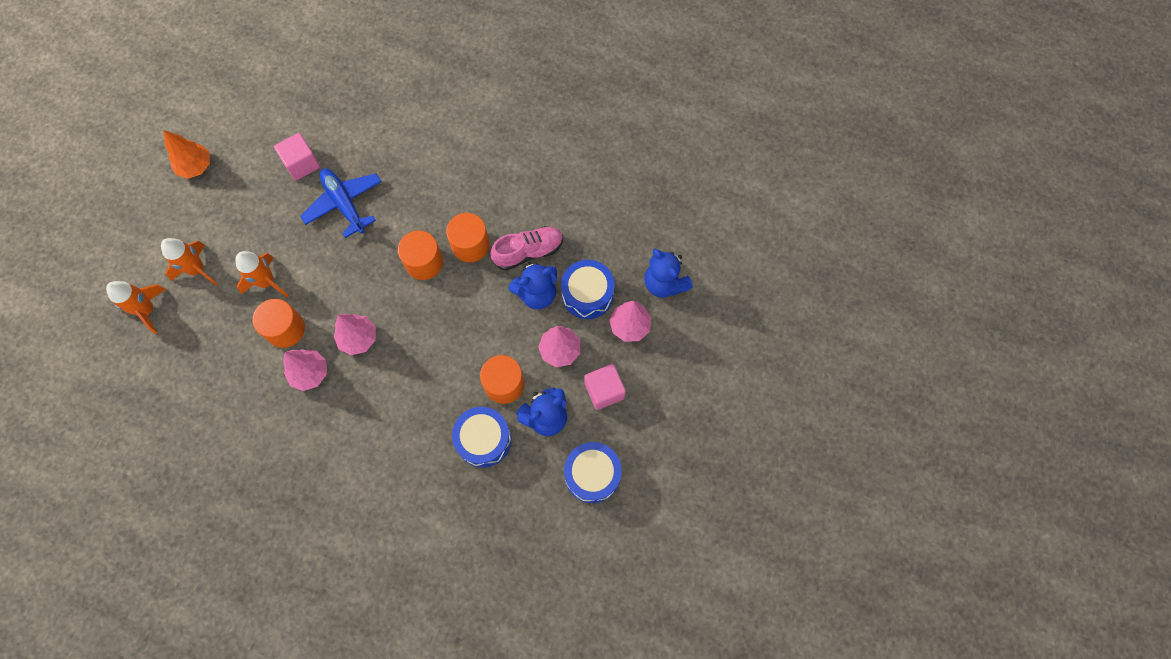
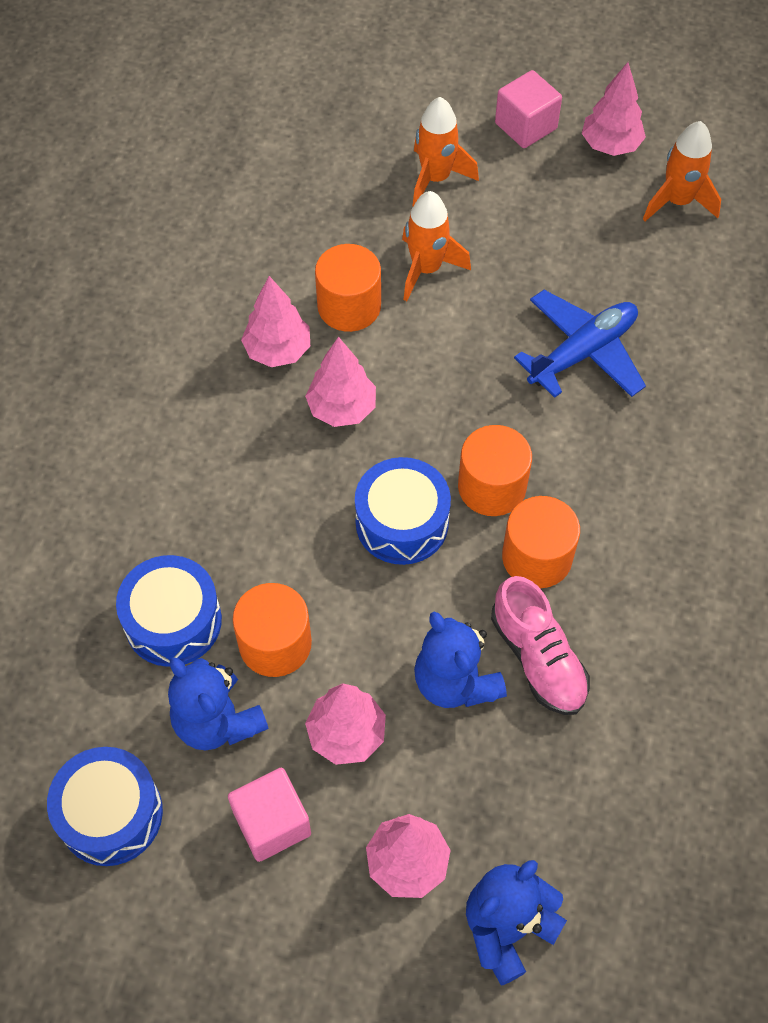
camera: 85 degrees right, 10 degrees down
orange rocket [106,281,166,334] -> orange rocket moved to [643,121,721,221]
orange tree [163,130,210,179] -> pink tree [582,62,646,156]
pink cube [274,133,320,180] -> pink cube moved to [495,70,562,148]
blue drum [561,260,615,319] -> blue drum moved to [355,457,451,565]

